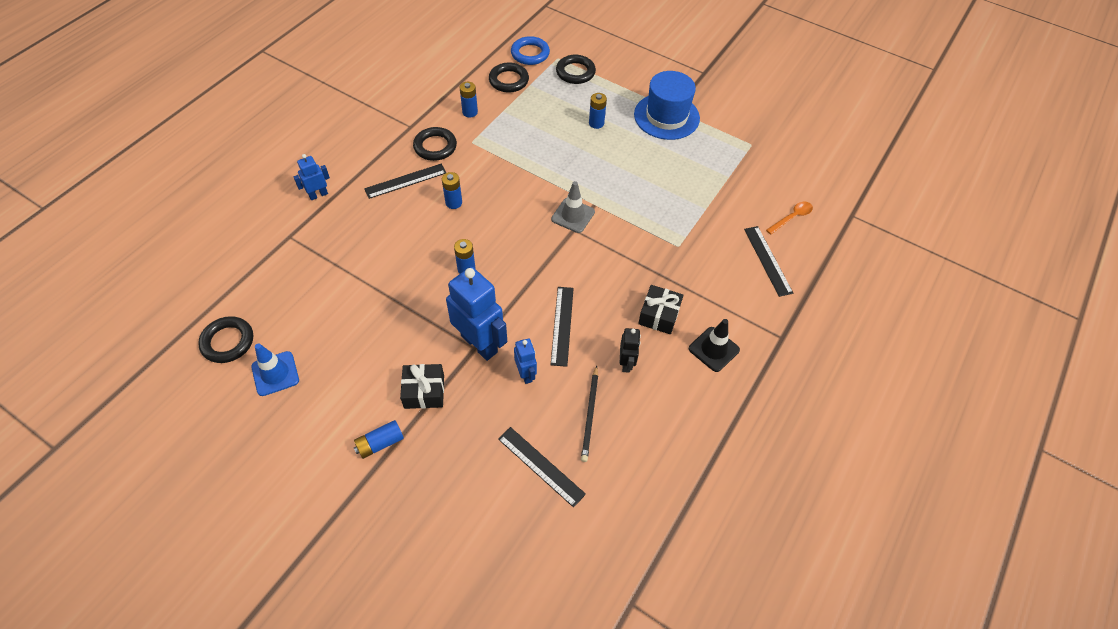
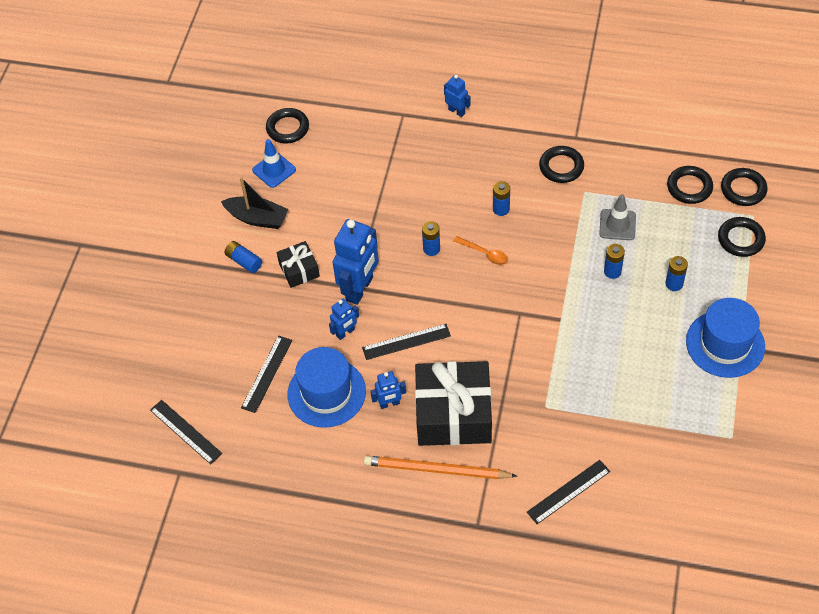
camera: 75 degrees right, 0 degrees up
black ruler [364,164,446,199] -> black ruler moved to [150,400,222,464]
blue battery [460,82,478,118] -> blue battery moved to [604,244,625,279]
blue ring [511,36,550,65] -> black ring [721,168,768,206]
grey traffic cone [551,181,595,233] -> grey traffic cone moved to [599,194,636,240]
black pencil [581,365,598,462] -> blue hat [288,347,366,428]
black robot [620,328,641,373] -> blue robot [371,371,406,409]
black gift [638,285,683,334] -> black gift [415,361,492,446], size x2.03
black traffic cone [689,319,740,372] -> orange pencil [364,456,517,479]
orange spoon [766,202,813,234] -> orange spoon moved to [453,236,508,265]
none -> black boat [221,177,289,229]

